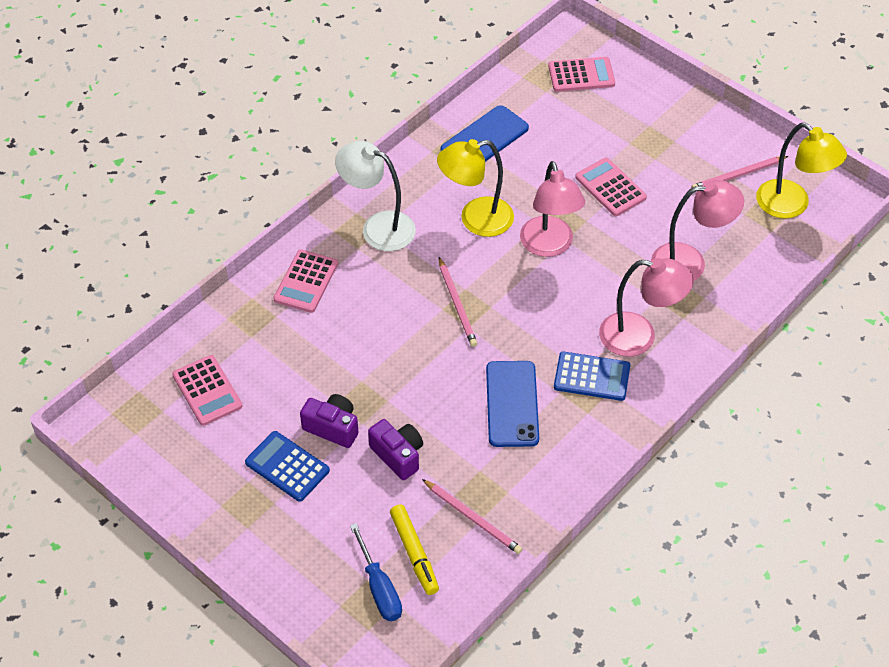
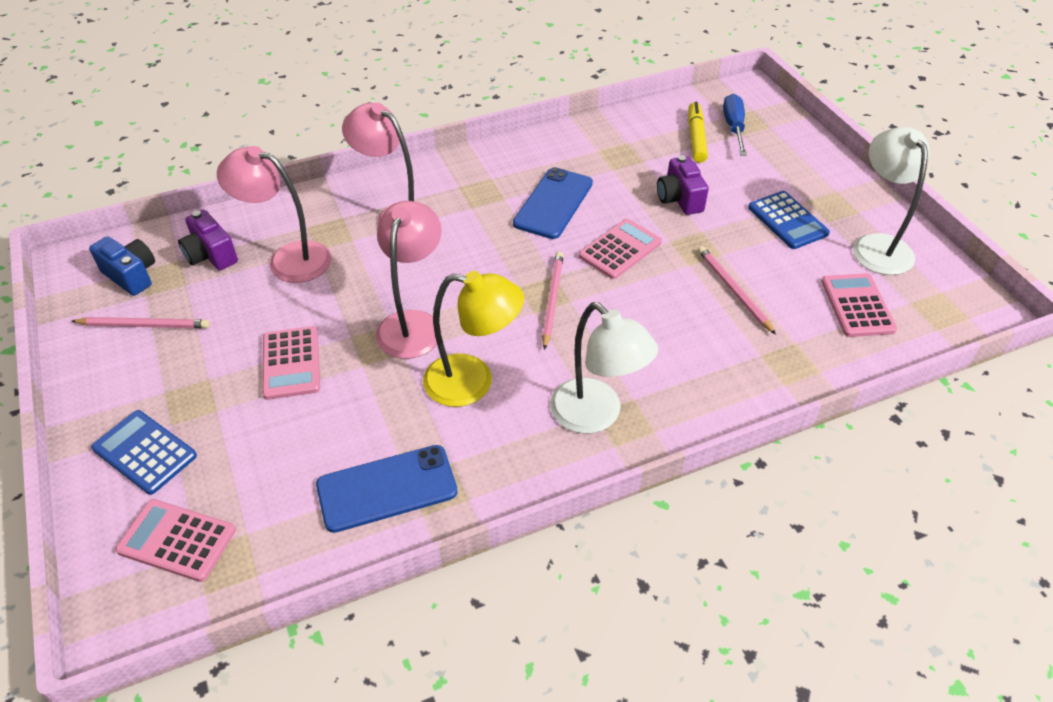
camera: 155 degrees left, 5 degrees down
pink calculator [273,250,338,313] -> pink calculator moved to [579,219,662,279]
purple camera [300,394,359,448] -> purple camera moved to [178,210,238,270]
pink pencil [422,479,523,554] -> pink pencil moved to [698,246,776,335]
blue calculator [554,351,630,401] -> blue calculator moved to [91,410,197,495]
yellow lamp [756,123,847,219] -> blue camera [89,236,155,296]
none -> white lamp [853,127,930,275]

